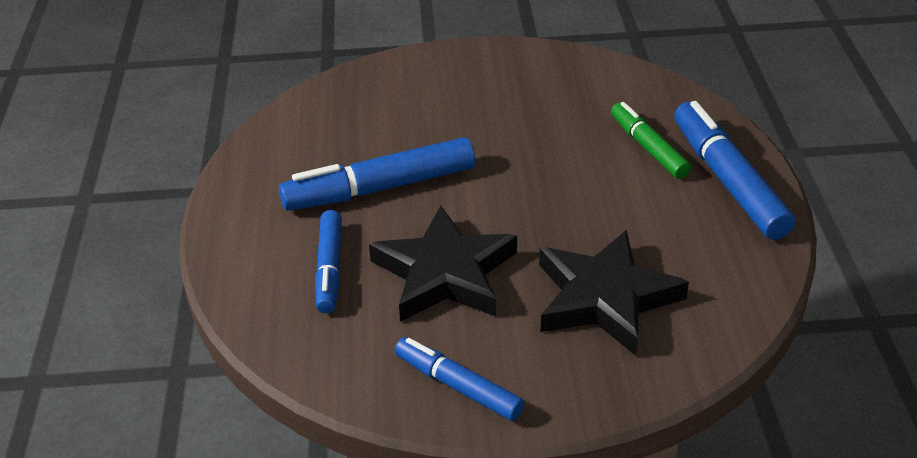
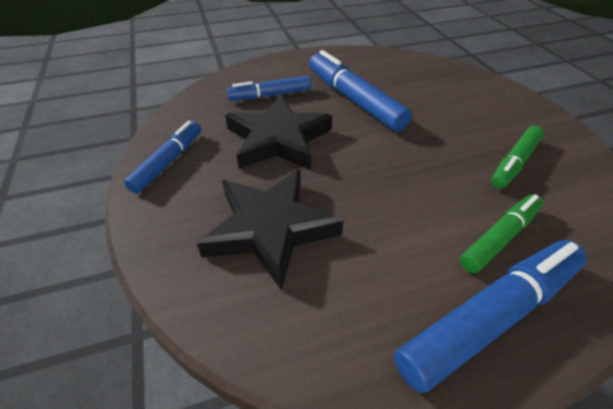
camera: 75 degrees right, 5 degrees up
none -> green marker [491,126,544,189]

